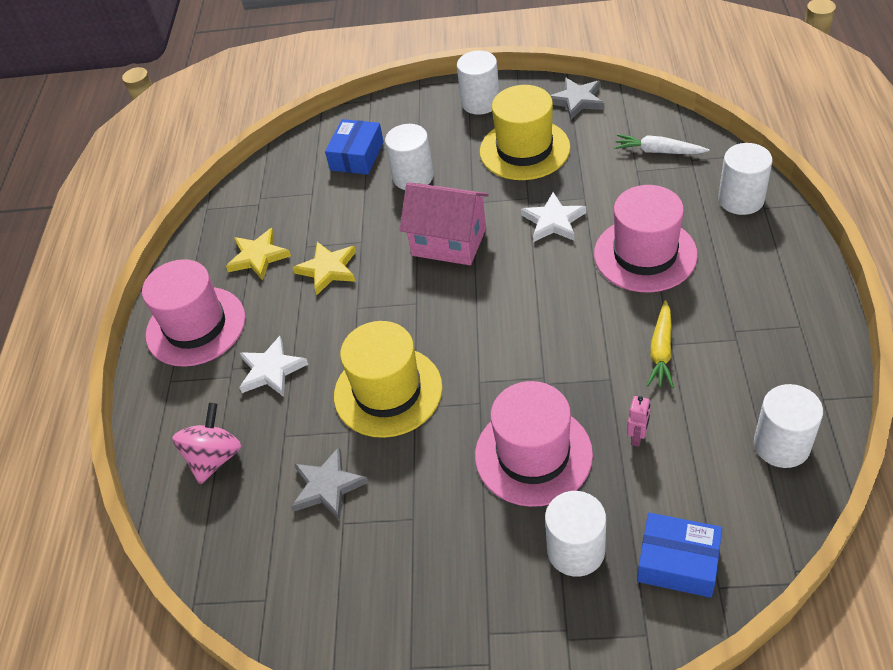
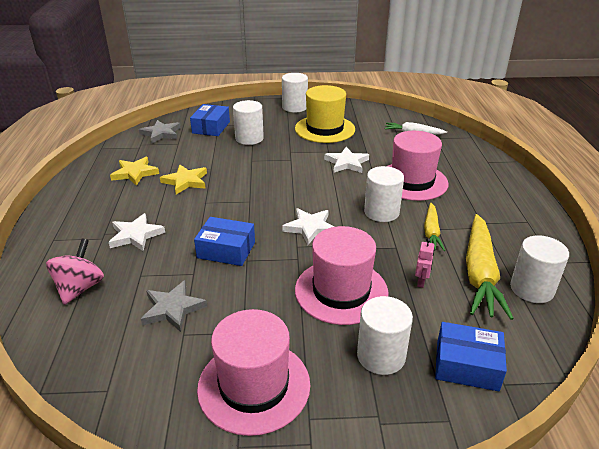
camera: 10 degrees left, 15 degrees down
pink hat [142,259,245,367] -> pink hat moved to [197,309,310,436]
yellow hat [334,321,443,438] -> blue box [194,217,255,266]
pink house [400,182,489,265] -> none
grey star [550,77,604,120] -> grey star moved to [139,120,181,144]
white cylinder [718,143,773,215] -> white cylinder moved to [364,166,404,222]
none -> white star [282,208,334,245]
none -> yellow carrot [466,214,514,320]

